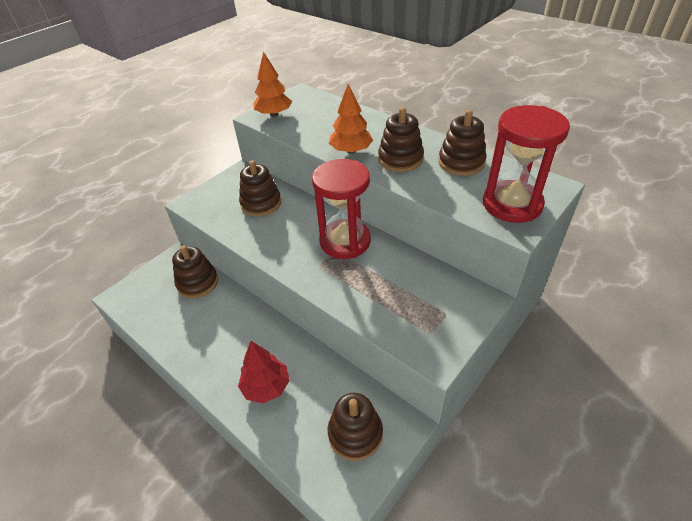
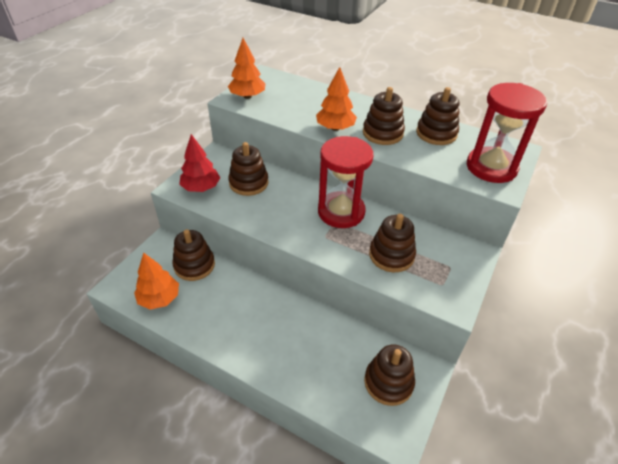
camera: 15 degrees left, 0 degrees up
red tree [238,341,290,403] -> red tree moved to [179,134,220,192]
none -> orange tree [134,253,179,310]
none -> brown stacking toy [369,214,416,272]

